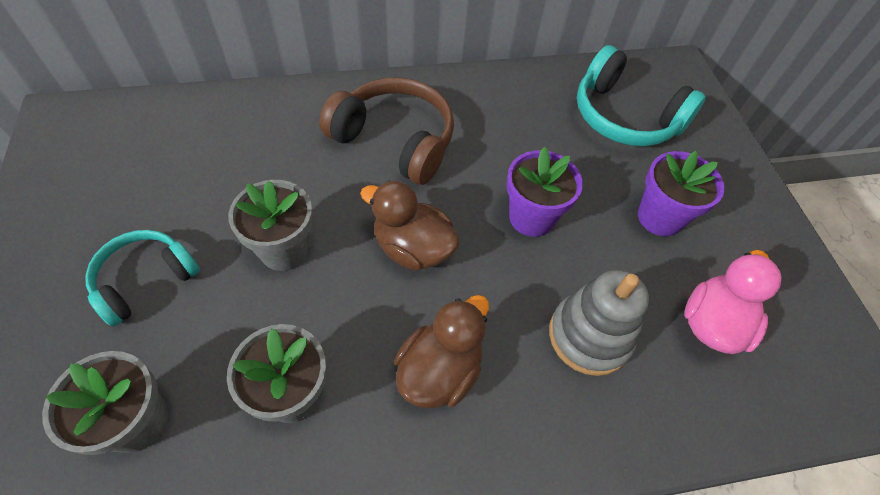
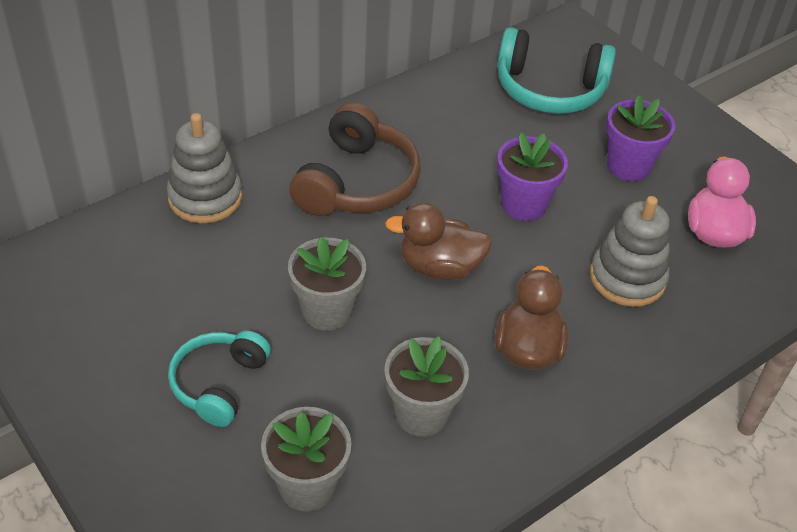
camera: 25 degrees left, 10 degrees down
brown headphones [319,77,454,185] -> brown headphones turned 105 degrees clockwise [289,103,421,216]
none -> grey stacking toy [167,113,242,223]

